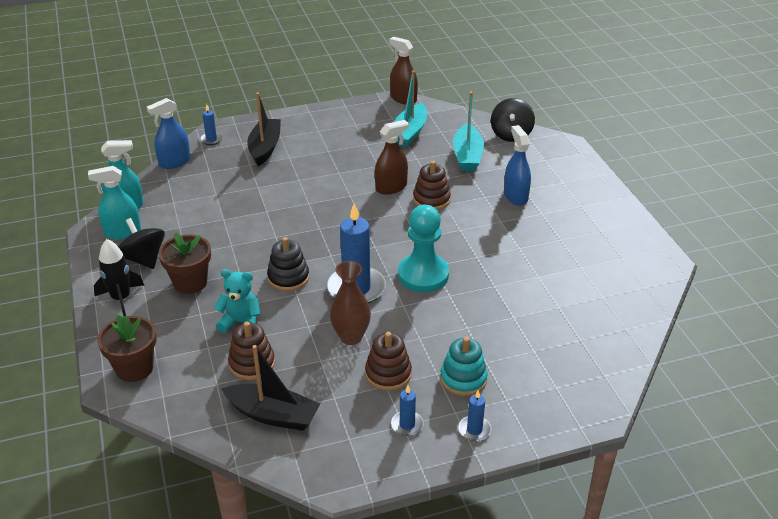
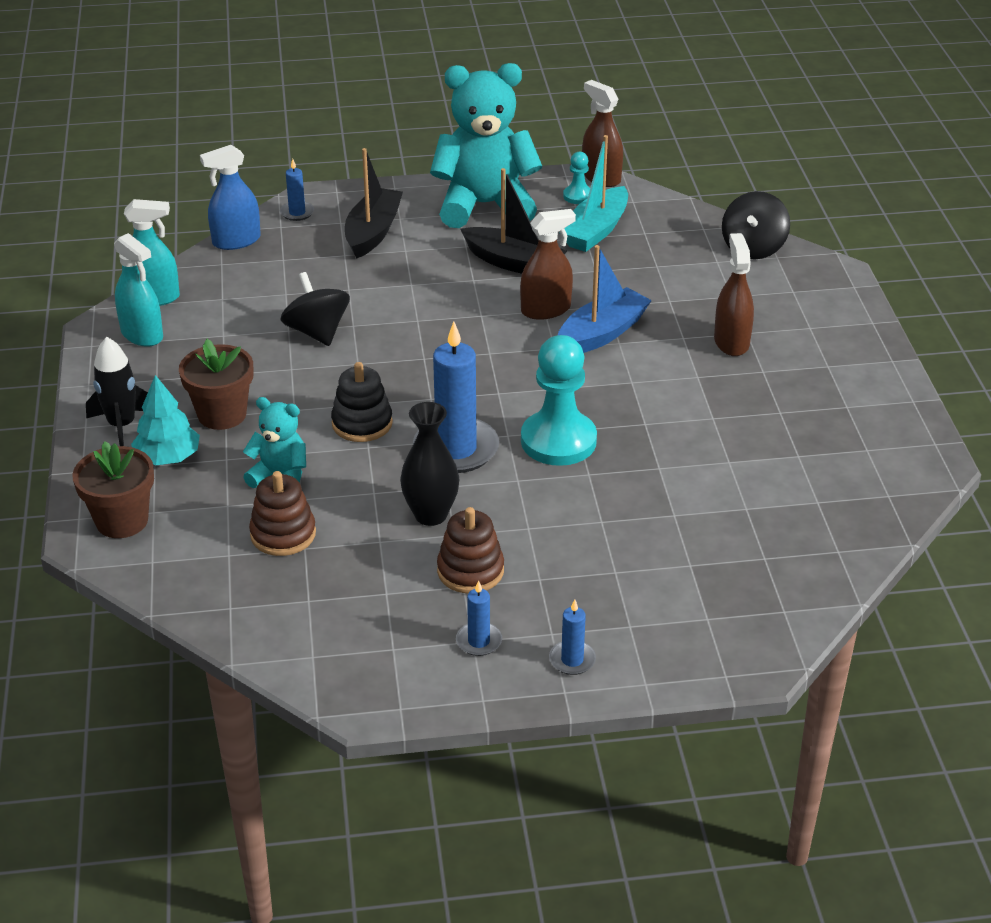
camera: 10 degrees right, 0 degrees up
turquoise spray bottle [88,166,141,240] -> turquoise spray bottle turned 135 degrees counterclockwise [114,233,163,347]
black spinning top [118,218,165,269] -> black spinning top moved to [280,272,350,346]
black boat [221,345,320,431] -> black boat moved to [461,168,567,274]
brown vase [330,261,371,345] -> black vase [400,402,459,526]
brown stacking toy [413,161,451,210] -> blue boat [558,245,652,353]
turquoise stacking toy [440,337,488,396] -> none
turquoise boat [453,92,484,171] -> none
blue spray bottle [504,125,531,206] -> brown spray bottle [714,233,754,356]
none -> turquoise tree [131,375,200,465]
none -> turquoise teddy bear [430,63,542,228]
none -> turquoise pawn [563,152,590,204]

